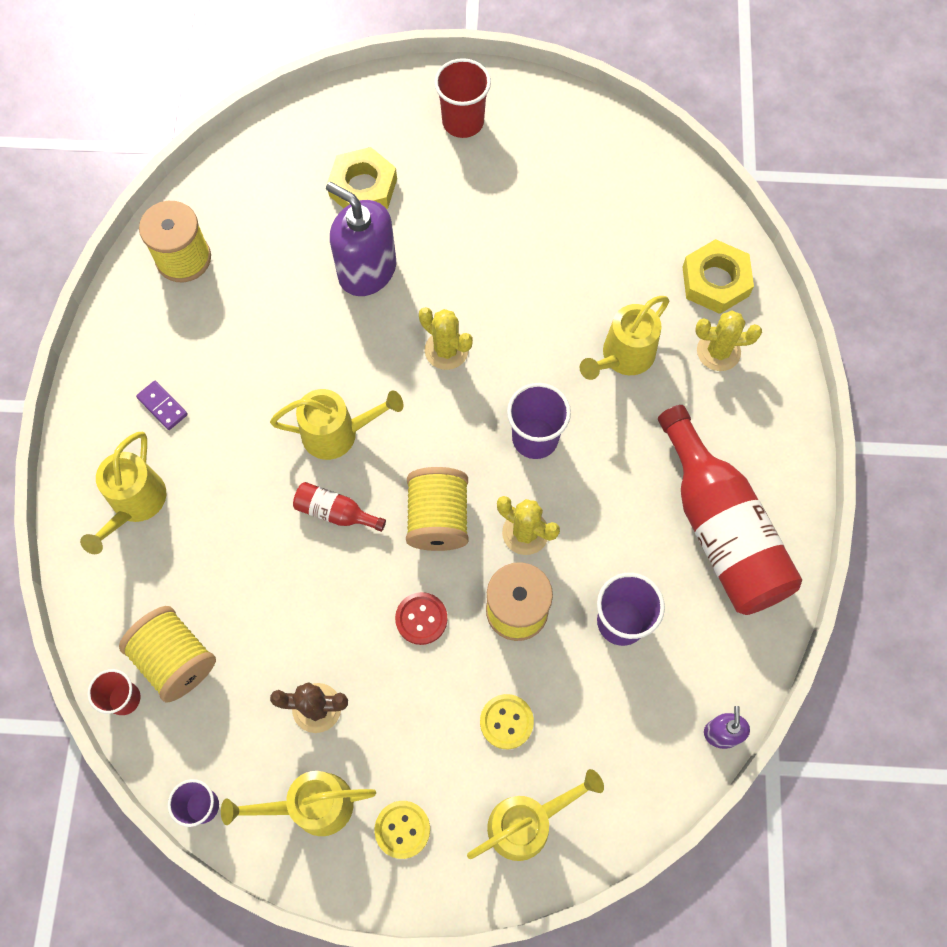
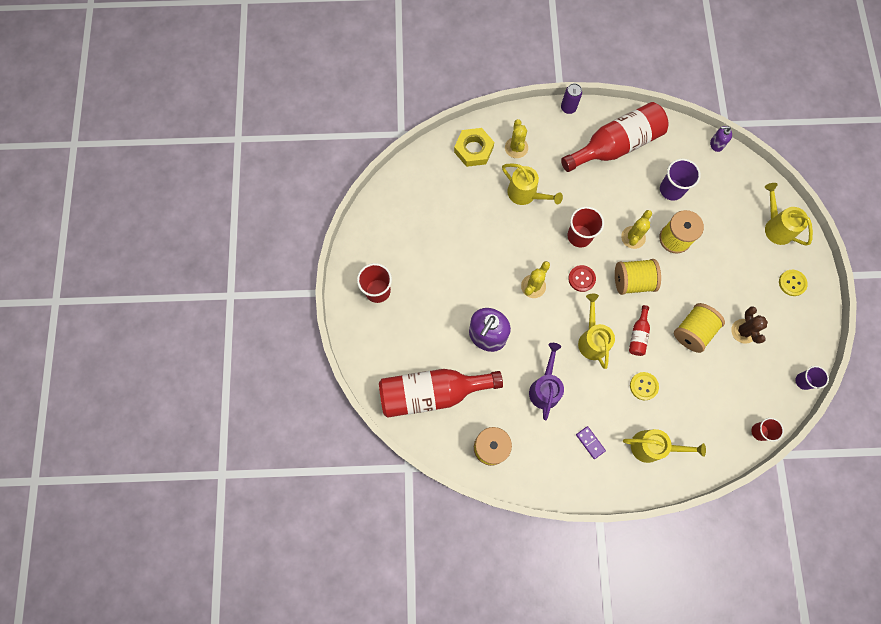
camera: 95 degrees left, 5 degrees up
yellow spool [119,606,216,703] -> yellow spool moved to [674,303,725,353]
purple domino [136,381,188,430] -> purple domino turned 75 degrees counterclockwise [576,426,606,459]
yellow watering can [221,771,376,836] -> none
yellow nut [327,147,397,209] -> none
red button [395,592,448,645] -> red button moved to [568,265,596,292]
yellow button [480,694,534,749] -> yellow button moved to [630,372,659,400]
purple cup [507,383,571,459] -> red cup [568,206,604,247]
none -> red bottle [379,369,503,418]
none -> purple watering can [529,343,564,420]
none -> purple can [561,83,582,114]

